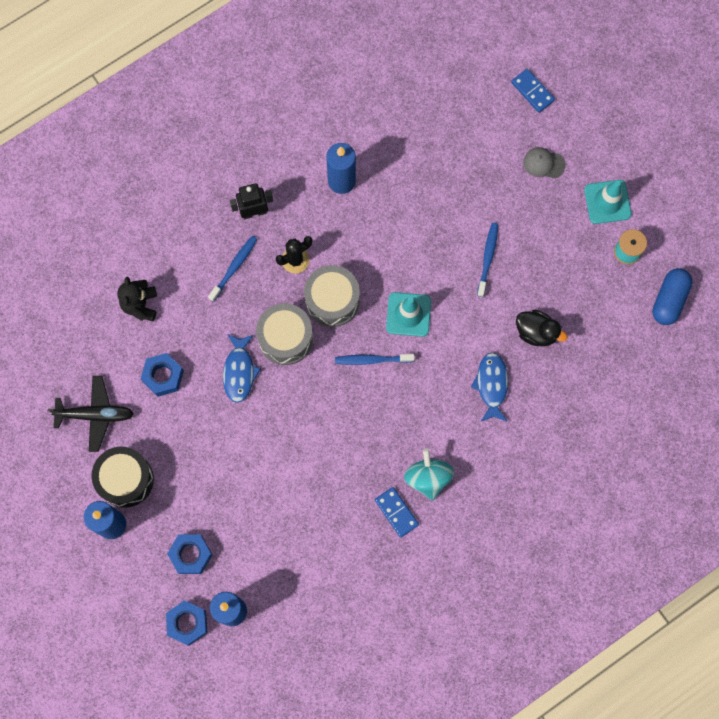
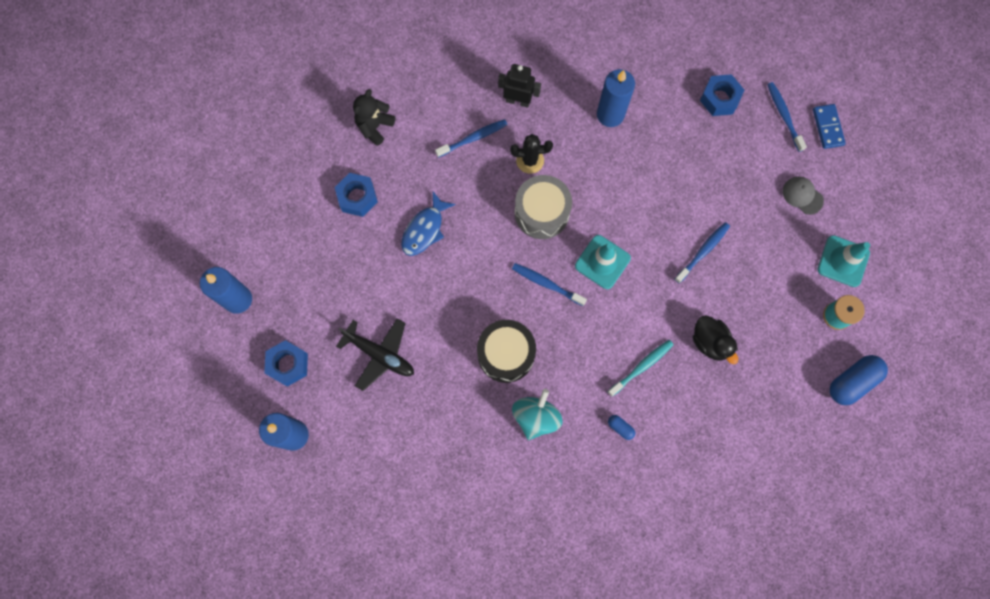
camera: 30 degrees right, 0 degrees up
black plane [48,376,134,452] -> black plane moved to [336,318,414,391]
black drum [91,447,154,508] -> black drum moved to [477,320,536,383]
blue nut [166,600,207,646] -> blue nut moved to [700,74,744,116]
grey drum [256,303,313,365] -> none
blue domino [375,487,419,537] -> none
blue fish [471,353,508,422] -> turquoise toothbrush [607,340,674,397]
none -> blue capsule [608,415,635,440]
none -> blue toothbrush [767,82,807,152]

